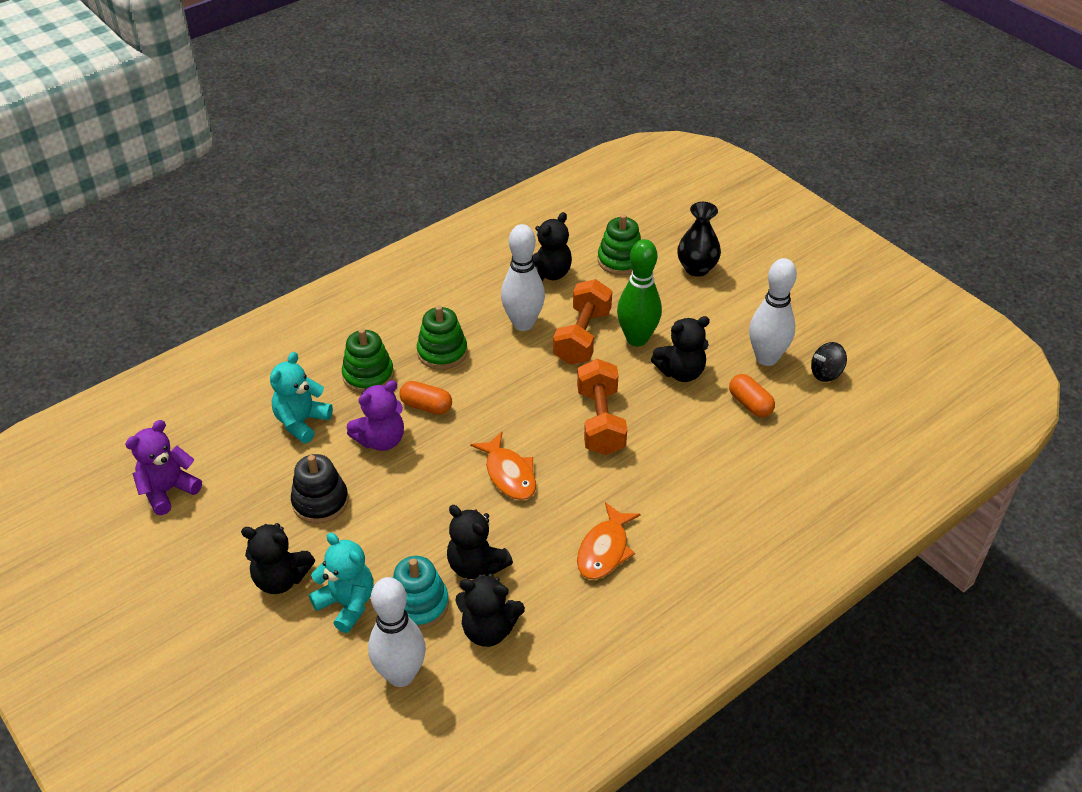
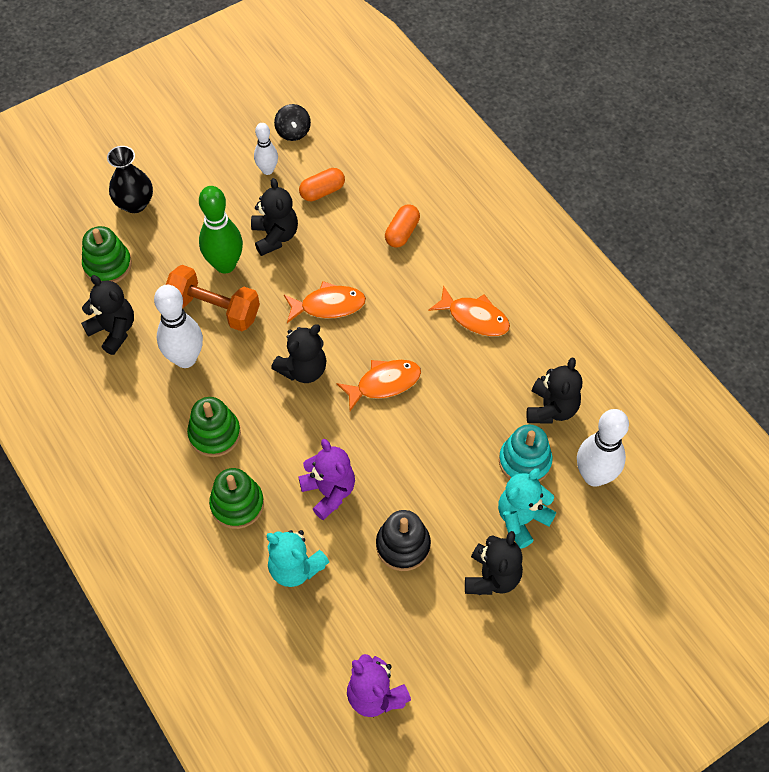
camera: 85 degrees left, 15 degrees up
orange capsule [400,381,452,415] -> orange capsule moved to [385,205,420,247]
black teddy bear [447,505,513,579] -> black teddy bear moved to [271,324,327,383]
orange dumbbell [577,359,627,455] -> orange fish [284,281,366,323]
white bowling pin [749,258,797,366] -> white bowling pin [254,123,278,175], size x0.59

